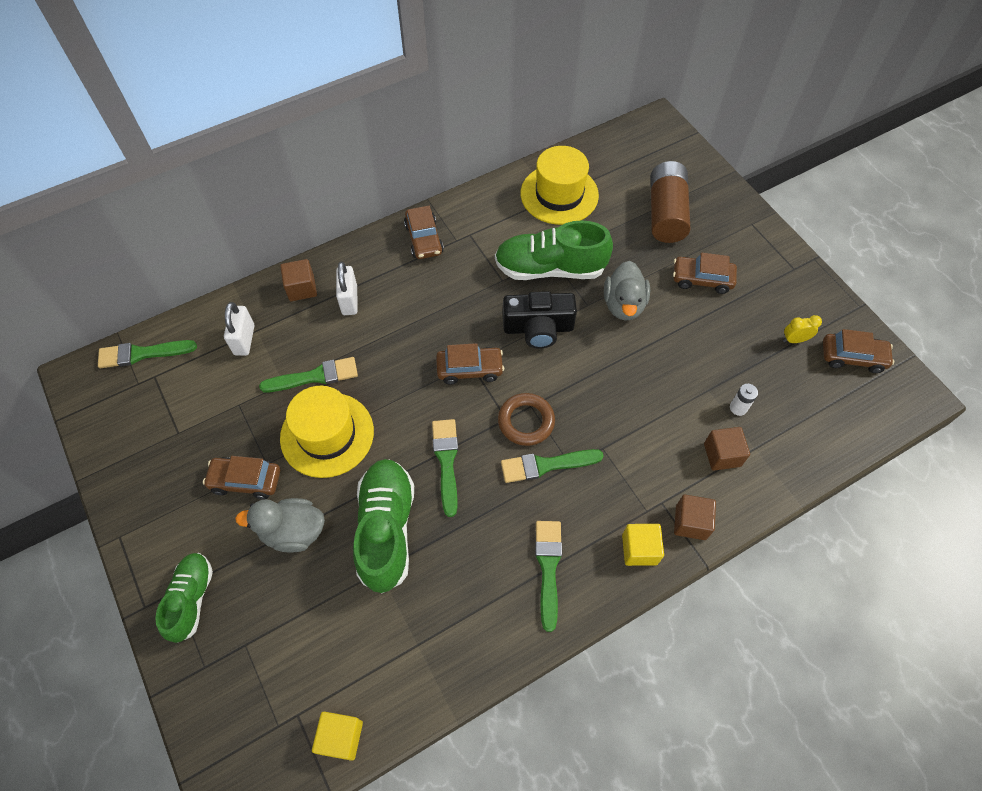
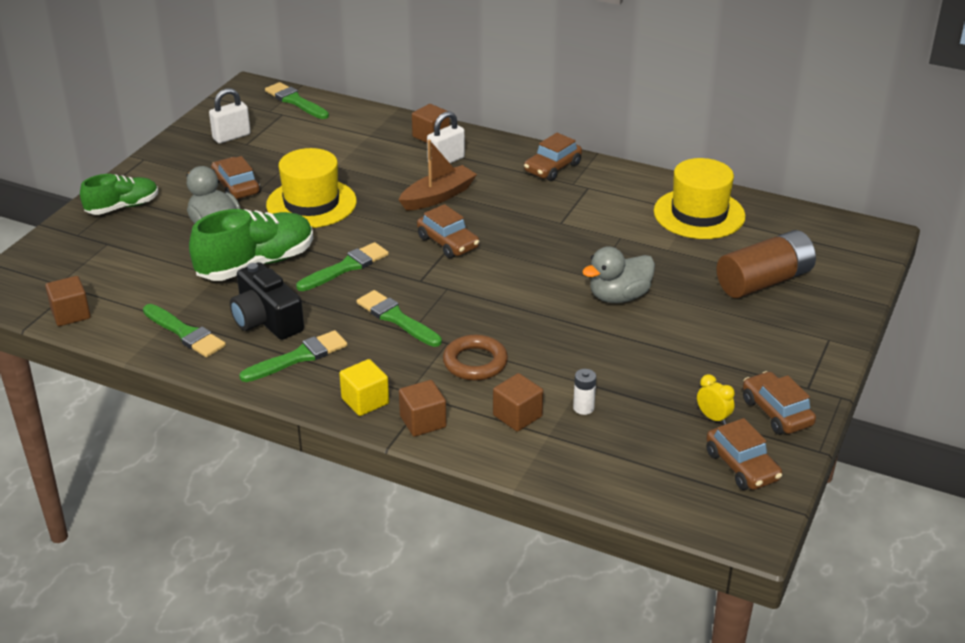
camera: 55 degrees right, 25 degrees down
white padlock [224,302,254,356] -> white padlock moved to [209,88,251,143]
green brush [259,357,358,392] -> green brush moved to [143,304,226,357]
yellow cube [312,711,363,761] -> brown cube [45,276,91,326]
green shoe [495,220,613,280] -> none
brown ring [498,393,555,446] -> brown ring moved to [443,335,508,381]
black camera [503,291,577,349] -> black camera moved to [230,262,304,340]
brown car [673,253,737,294] -> brown car moved to [743,371,816,435]
none -> brown boat [399,140,477,211]

